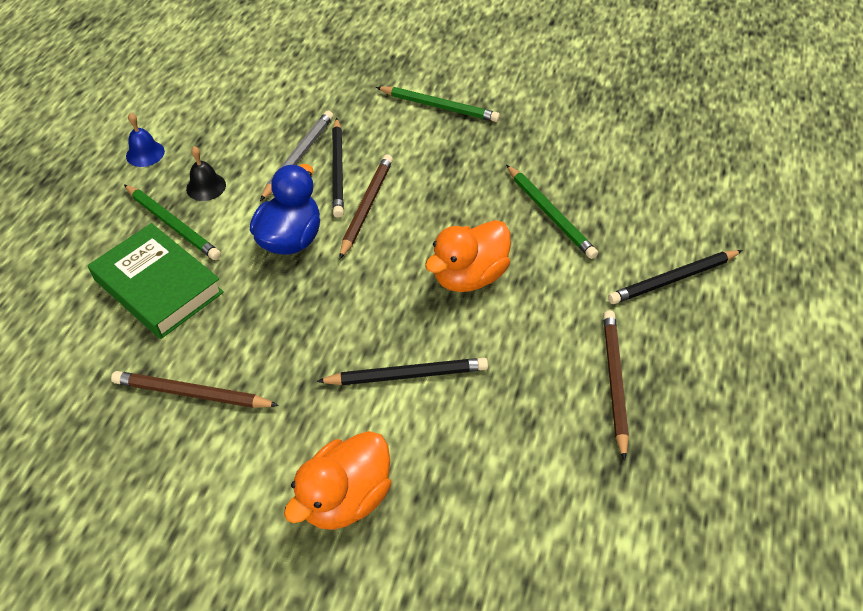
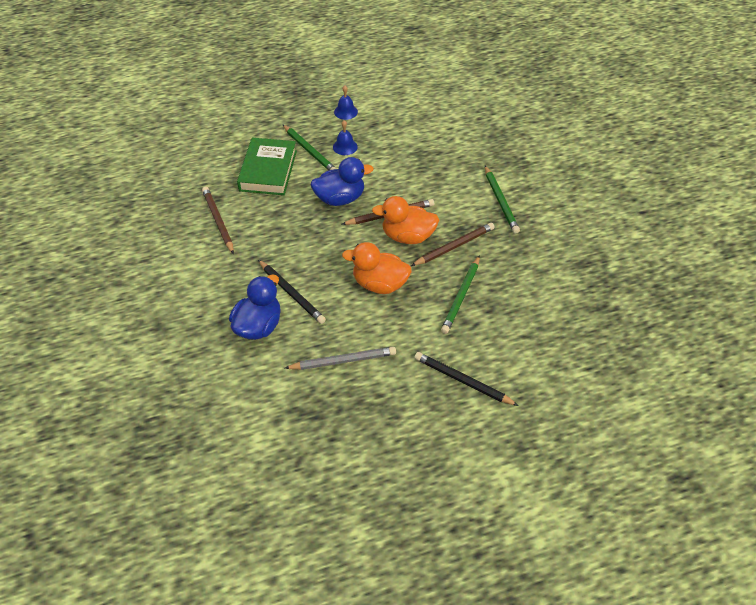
camera: 55 degrees right, 0 degrees up
green pencil [124,184,221,260] -> green pencil turned 45 degrees counterclockwise [282,124,337,171]
black bell [186,146,226,201] -> blue bell [333,120,358,155]
grey pencil [260,111,333,201] -> grey pencil moved to [285,347,396,370]
orange duck [284,431,391,530] -> orange duck moved to [372,196,439,244]
black pencil [332,118,344,218] -> none
brown pencil [603,311,629,461] -> brown pencil moved to [411,223,495,266]
none -> blue duck [229,275,281,340]

